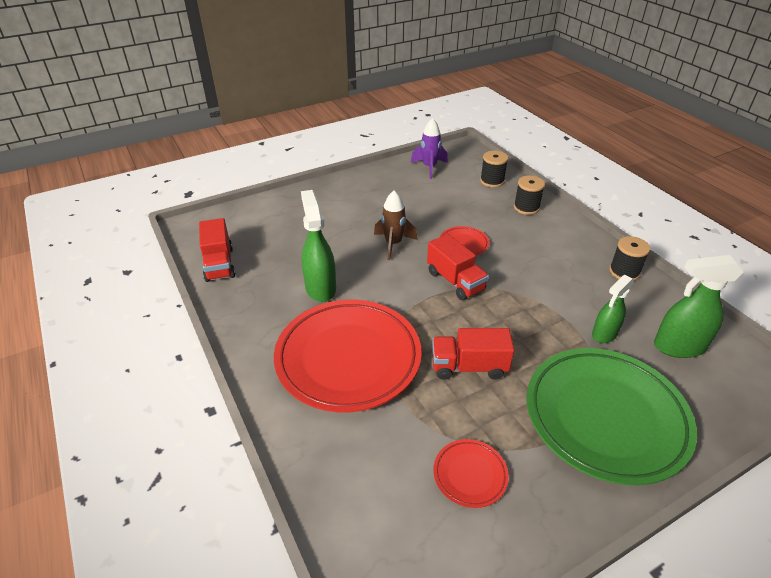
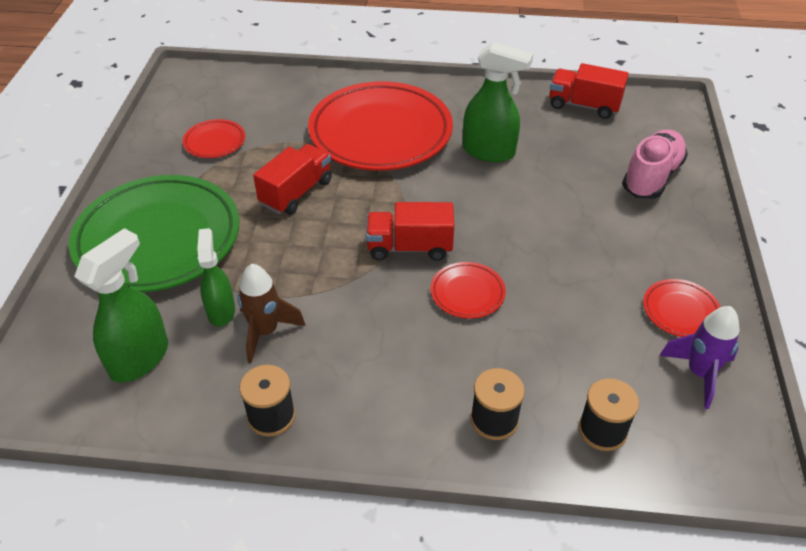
camera: 125 degrees right, 5 degrees up
brown rocket [374,190,418,260] -> brown rocket moved to [237,264,306,363]
none -> pink shoe [622,129,688,199]
none -> red plate [643,279,721,337]

